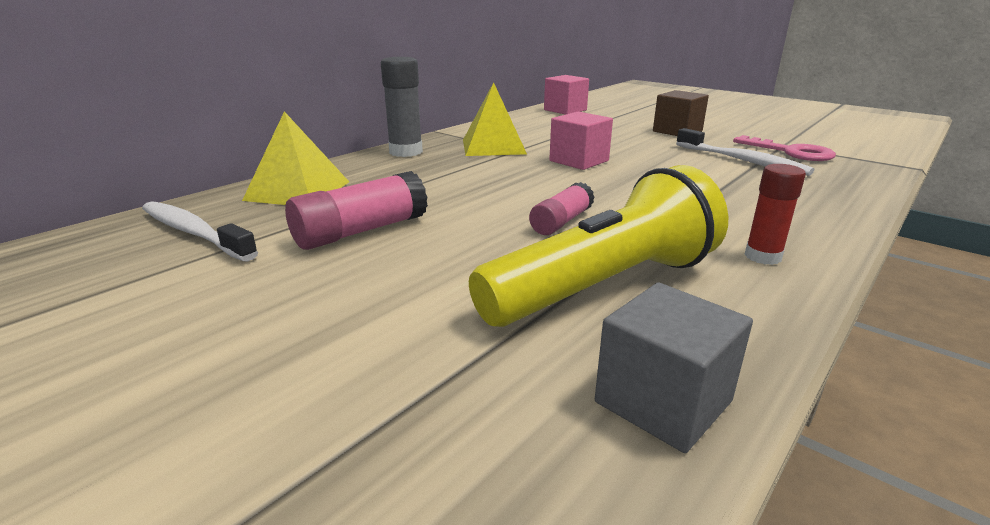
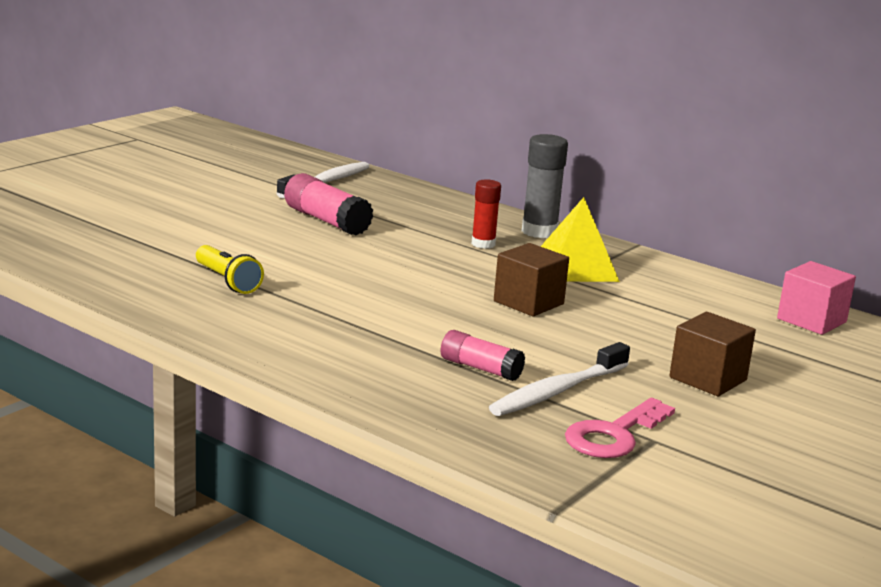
camera: 85 degrees right, 5 degrees down
yellow pyramid [242,111,349,205] -> none
yellow flashlight [469,165,728,327] -> yellow flashlight [196,245,264,294], size x0.51
pink glue stick [529,182,595,235] -> pink glue stick moved to [440,330,525,381]
pink cube [549,112,613,170] -> brown cube [494,243,569,316]
grey cube [595,282,753,453] -> none
red glue stick [744,164,806,265] -> red glue stick moved to [472,179,501,249]

